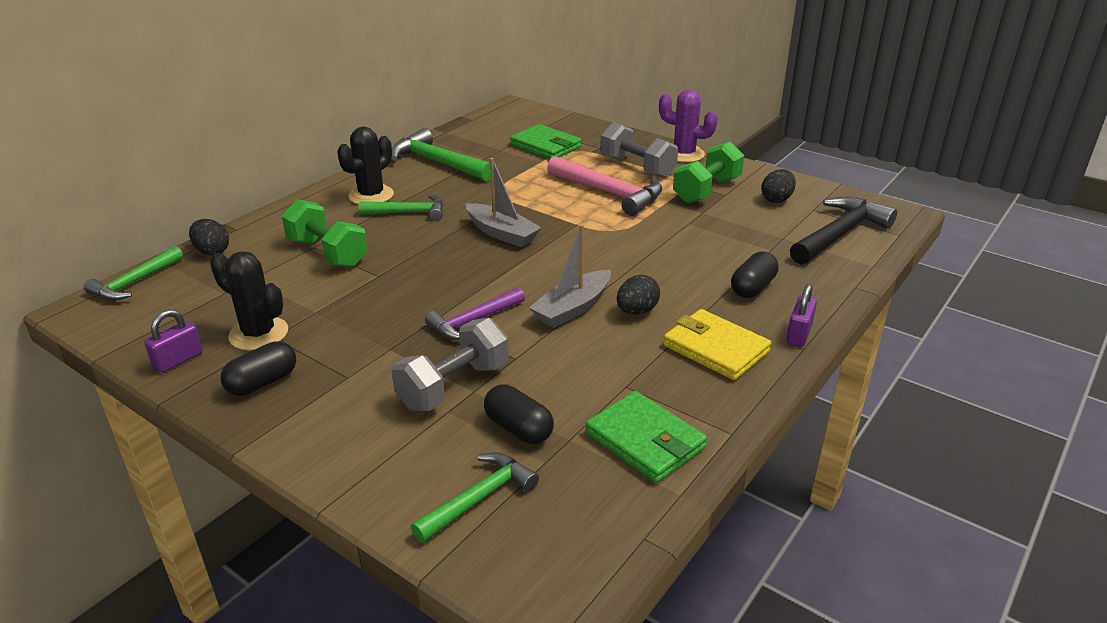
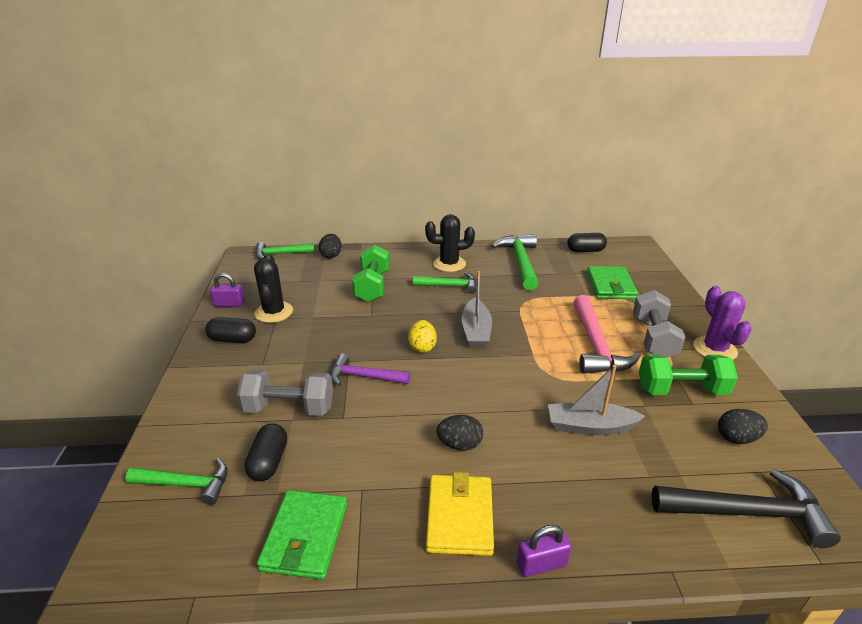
camera: 50 degrees right, 0 degrees up
green hammer [358,194,443,221] -> green hammer turned 45 degrees counterclockwise [413,272,476,294]
grey boat [529,224,611,328] -> grey boat moved to [548,365,645,435]
black capsule [731,251,779,298] -> black capsule moved to [567,233,607,252]
none -> yellow egg [408,320,437,353]

